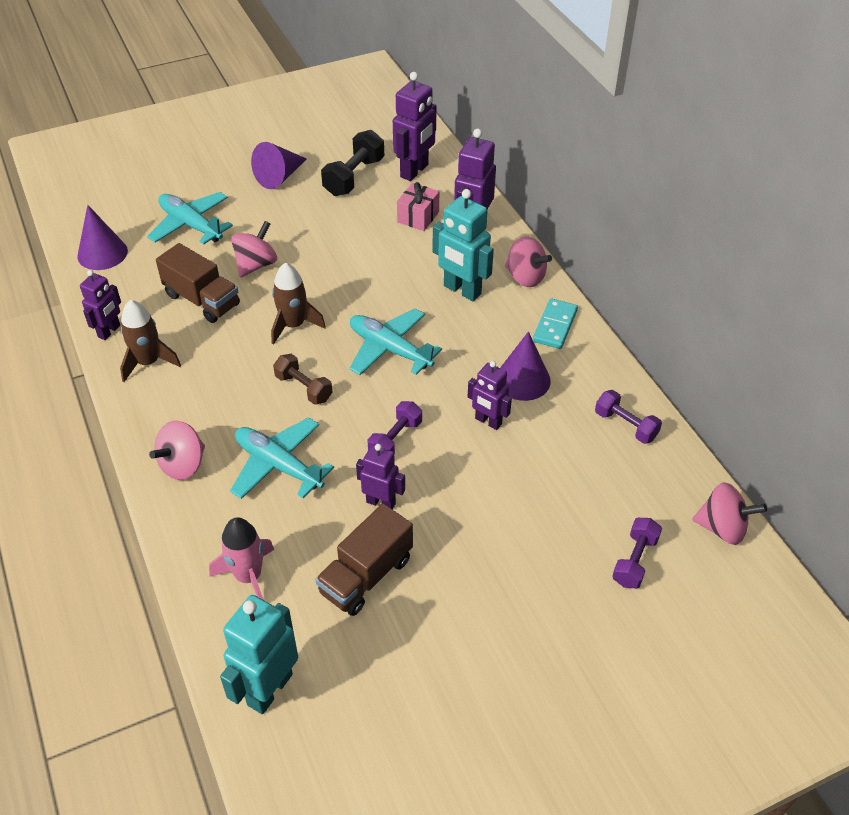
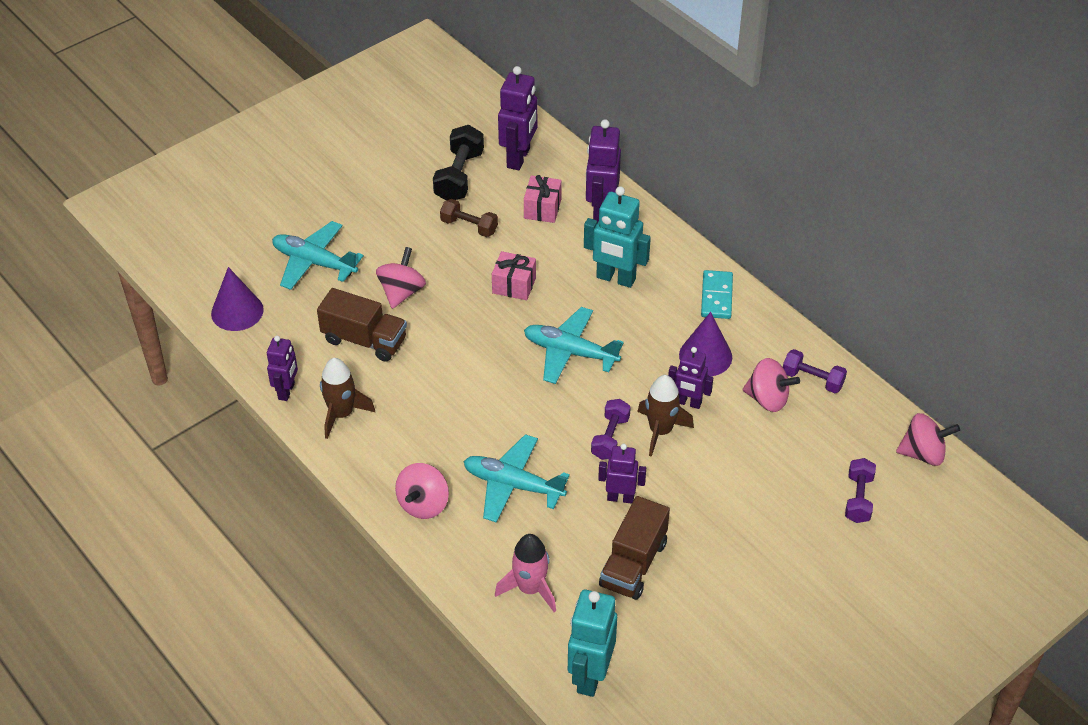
camera: 15 degrees left, 0 degrees up
purple cone [251,142,307,189] -> none
brown rocket [271,263,326,345] -> brown rocket moved to [637,375,694,457]
brown dumbbell [273,354,333,405] -> brown dumbbell moved to [440,199,498,237]
pink spinning top [505,236,552,287] -> pink spinning top moved to [743,358,800,412]
none -> pink gift [492,251,536,300]

